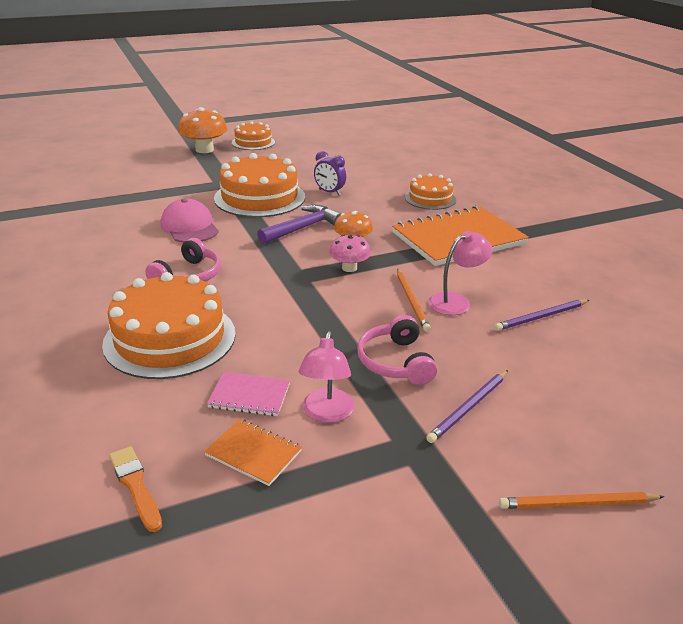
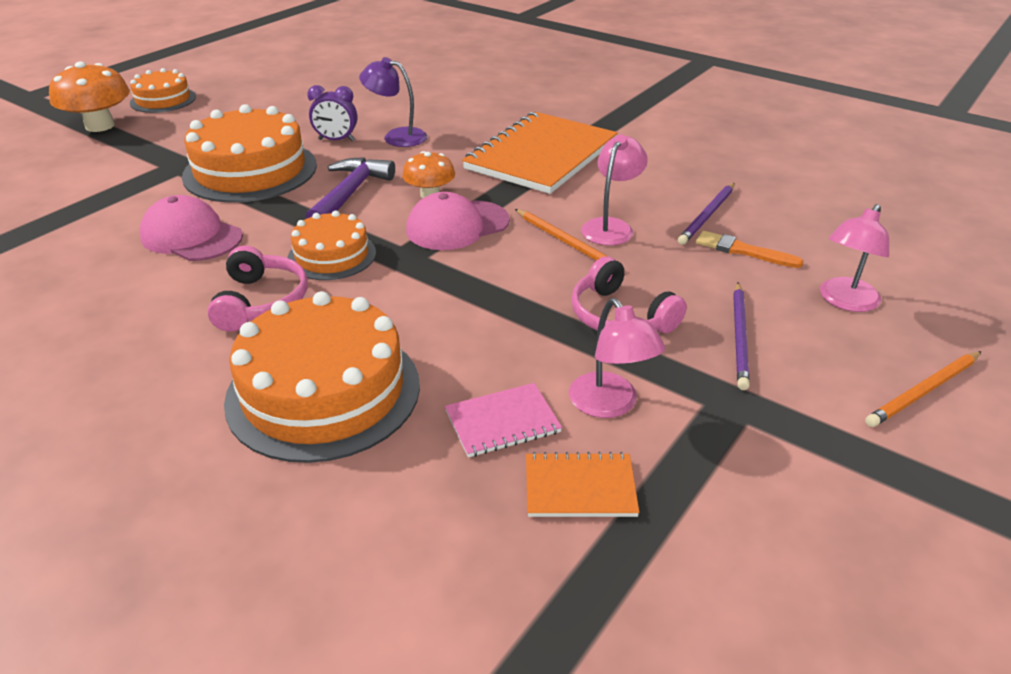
camera: 30 degrees left, 5 degrees up
orange brush [109,446,162,532] -> orange brush moved to [696,231,804,268]
pink mushroom [329,234,371,272] -> pink cap [406,192,510,250]
orange cake [405,173,456,210] -> orange cake moved to [288,210,376,280]
none -> purple lamp [359,57,427,147]
none -> pink lamp [820,204,889,312]

